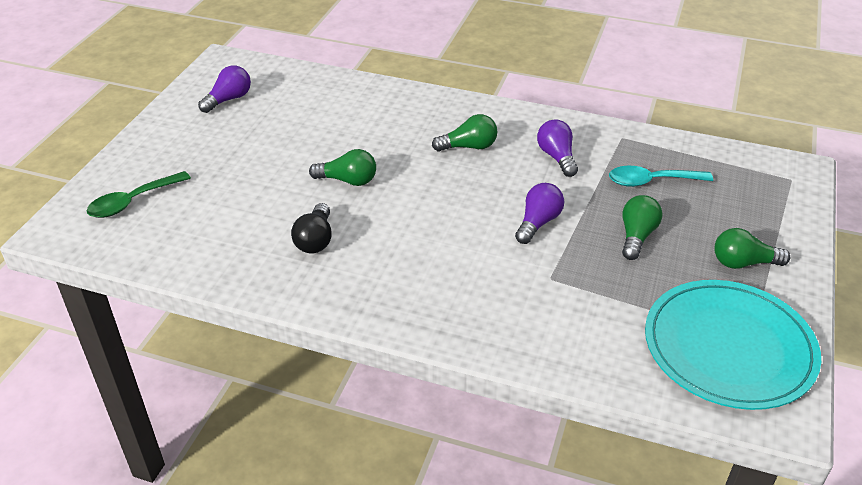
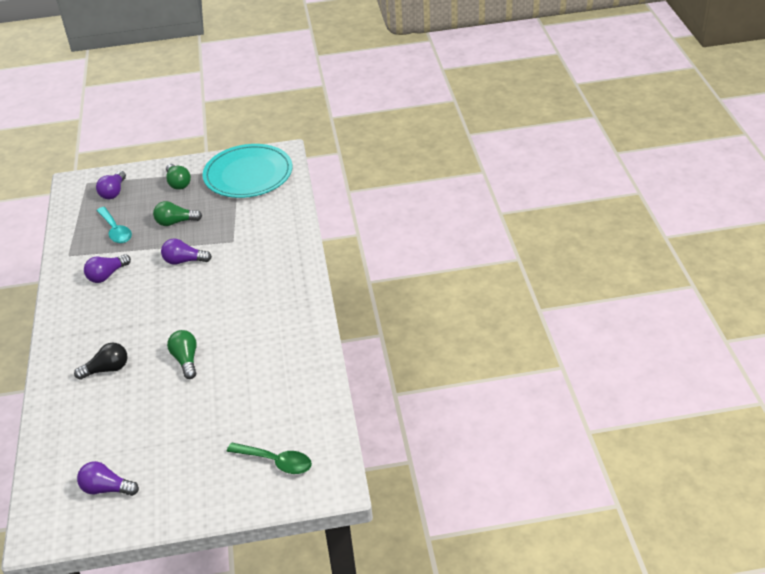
camera: 115 degrees left, 0 degrees up
black light bulb [291,203,332,253] -> black light bulb moved to [74,343,128,380]
green light bulb [432,114,498,152] -> none
none -> purple light bulb [96,171,126,199]

